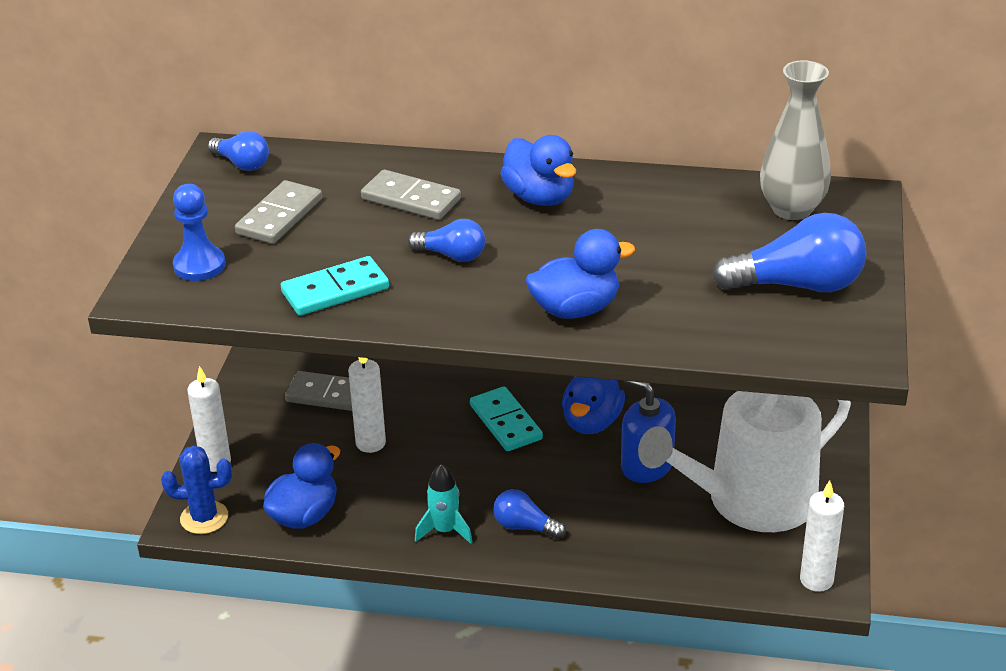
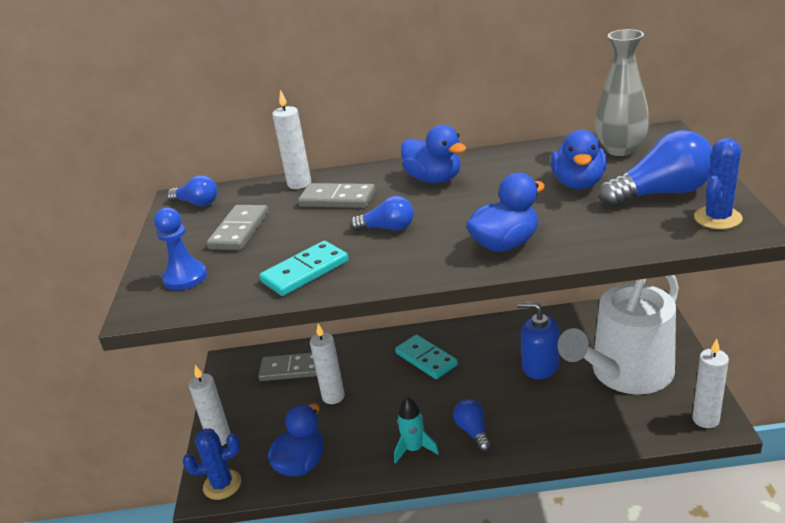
camera: 10 degrees left, 5 degrees down
blue light bulb [494,489,566,539] -> blue light bulb turned 60 degrees clockwise [453,399,492,452]
blue duck [562,377,625,434] -> blue duck moved to [551,130,607,189]
none -> white candle [272,90,311,189]
none -> blue cactus [694,138,743,229]

